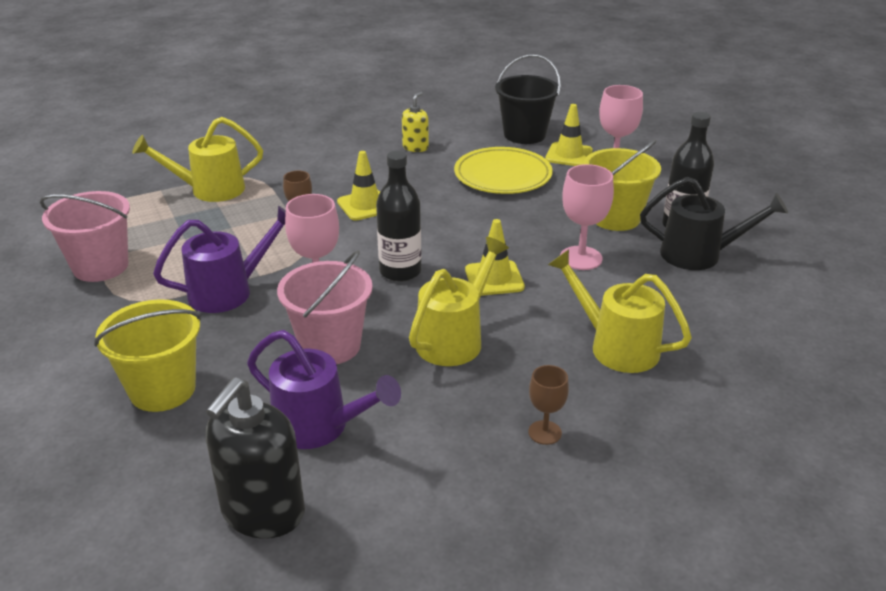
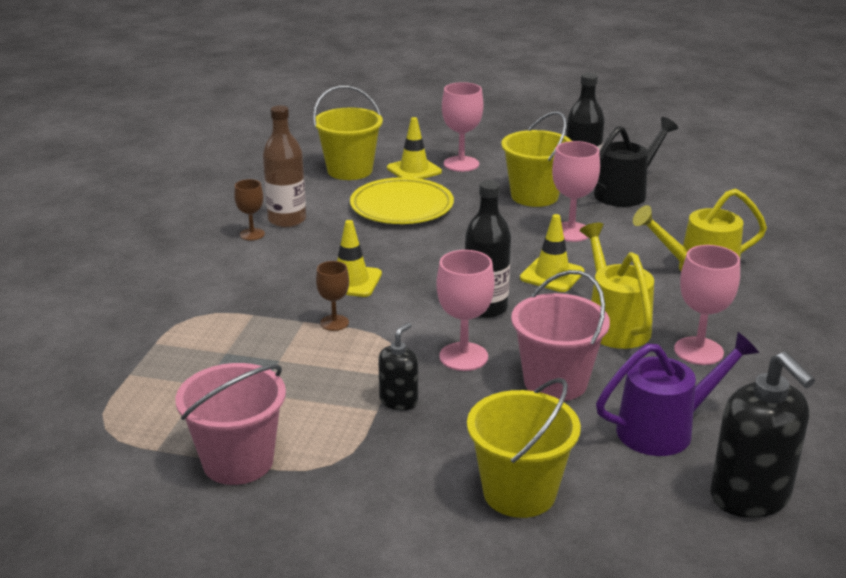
camera: 50 degrees left, 5 degrees down
yellow watering can [132,117,263,202] -> none
purple watering can [153,206,286,313] -> black soap dispenser [378,323,418,410]
yellow soap dispenser [402,92,429,152] -> brown bottle [263,105,306,227]
black bucket [495,54,561,144] -> yellow bucket [313,85,383,180]
brown goblet [528,365,569,445] -> brown goblet moved to [234,179,265,240]
none -> pink goblet [674,245,740,365]

